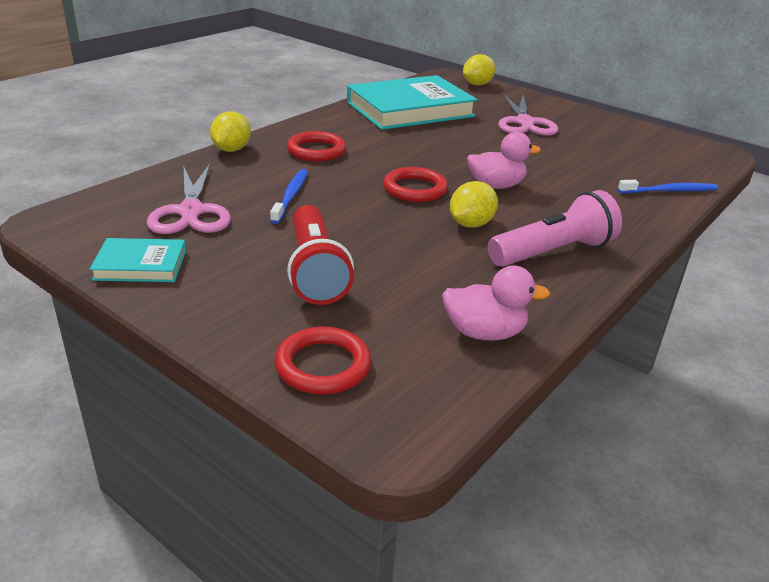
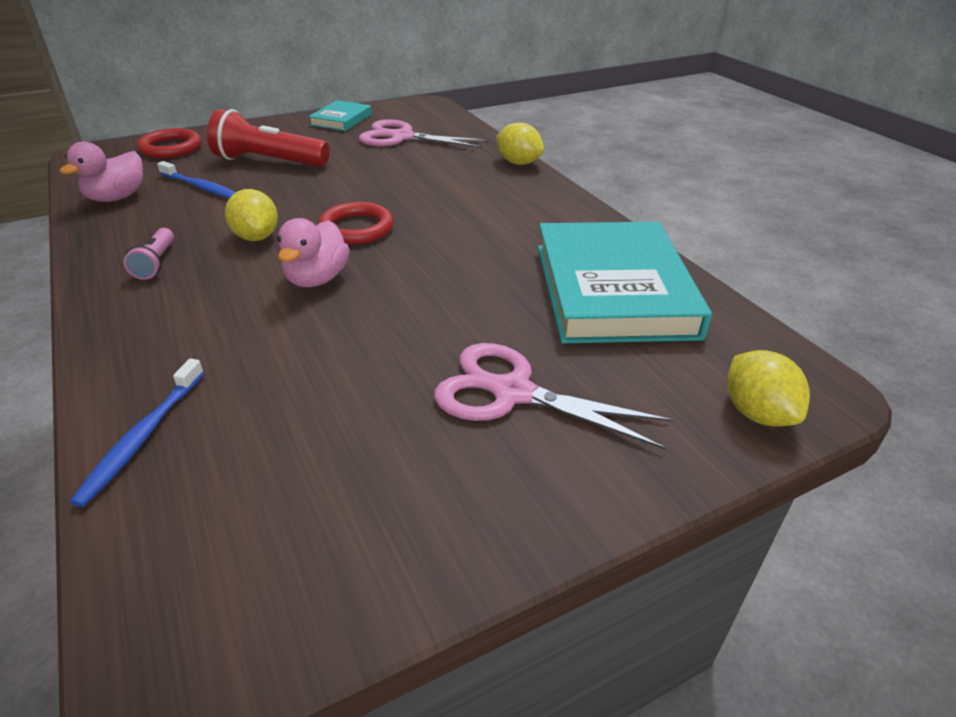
camera: 115 degrees right, 5 degrees up
blue toothbrush [270,169,308,224] -> blue toothbrush moved to [157,161,236,199]
red ring [287,131,346,161] -> none
pink flashlight [488,190,622,267] -> pink flashlight [123,228,174,280], size x0.52

